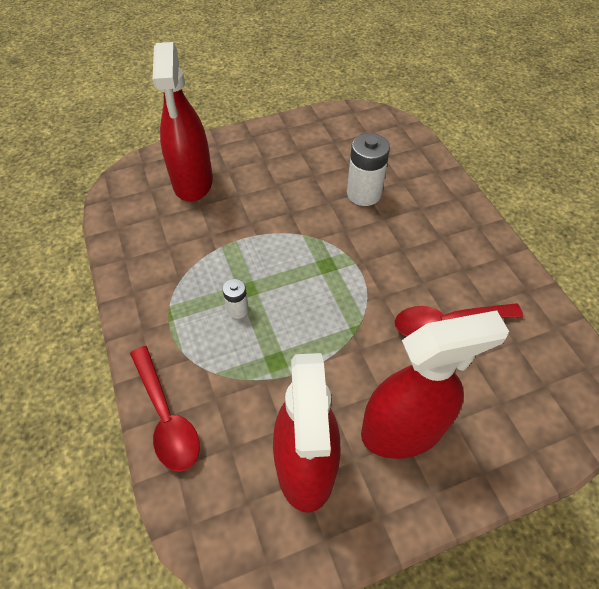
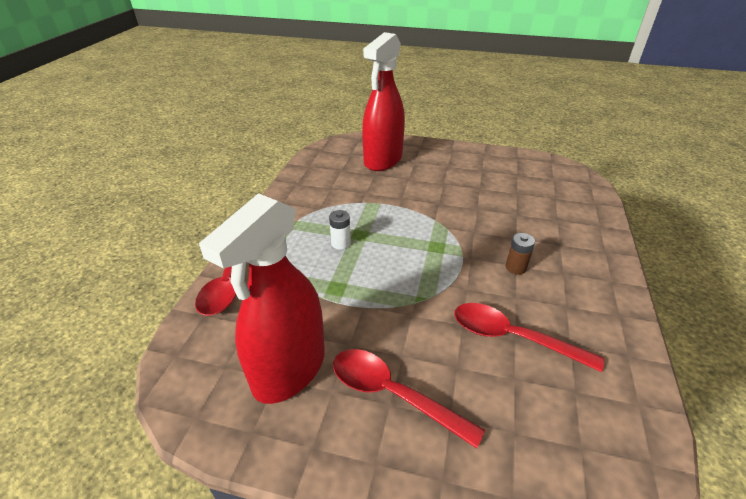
camera: 35 degrees right, 15 degrees down
white battery [347,133,390,206] -> none
red spray bottle [361,310,509,459] -> red spoon [333,349,485,449]
none -> brown battery [506,233,535,274]

